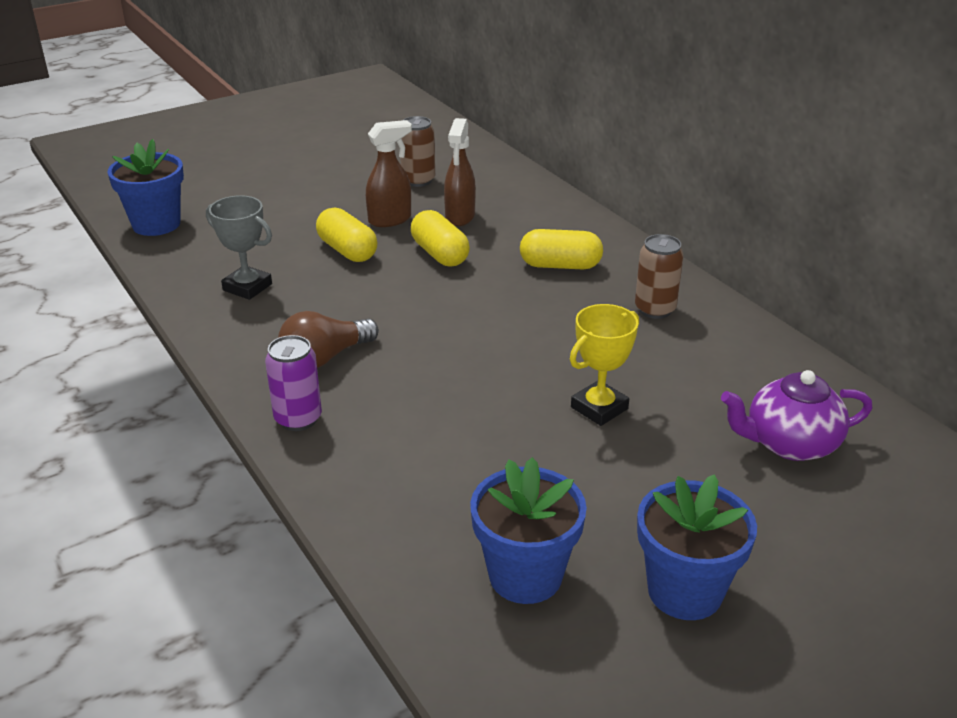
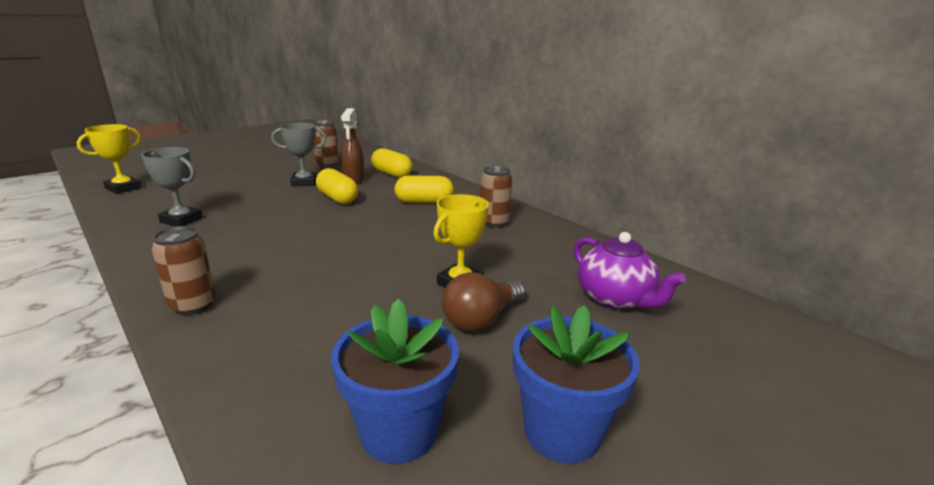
camera: 10 degrees left, 10 degrees down
blue flower pot [107,139,184,236] -> yellow trophy [77,124,142,194]
purple can [265,335,322,431] -> brown can [152,226,216,315]
brown light bulb [278,311,379,368] -> brown light bulb moved to [442,272,525,332]
yellow capsule [316,207,378,262] -> yellow capsule moved to [371,148,413,178]
brown spray bottle [366,120,412,227] -> grey trophy [271,123,327,186]
purple teapot [721,370,872,461] -> purple teapot turned 105 degrees counterclockwise [574,232,686,310]

